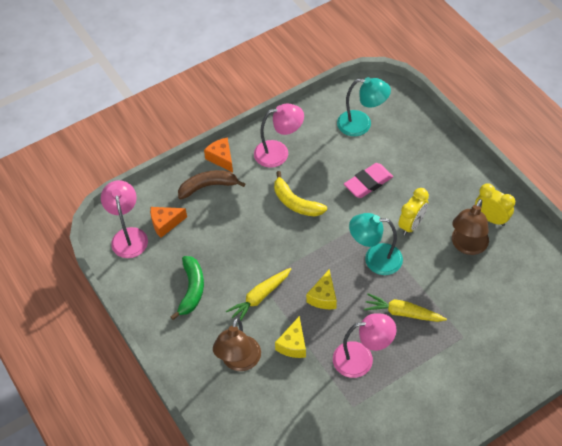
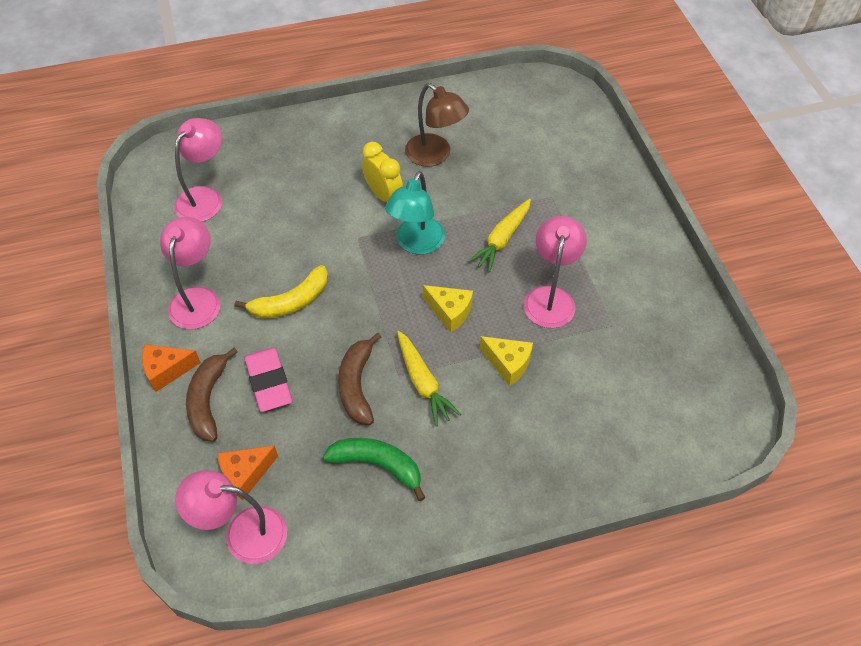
camera: 75 degrees left, 0 degrees up
orange cheese [150,207,187,238] -> orange cheese turned 60 degrees clockwise [218,446,278,500]
brown lamp [213,317,261,371] -> none
turquoise lamp [337,77,391,136] -> pink lamp [174,118,222,222]
pink eraser [344,163,393,198] -> pink eraser moved to [245,347,292,412]
yellow clock [475,183,515,226] -> none
none -> brown banana [338,333,381,425]

